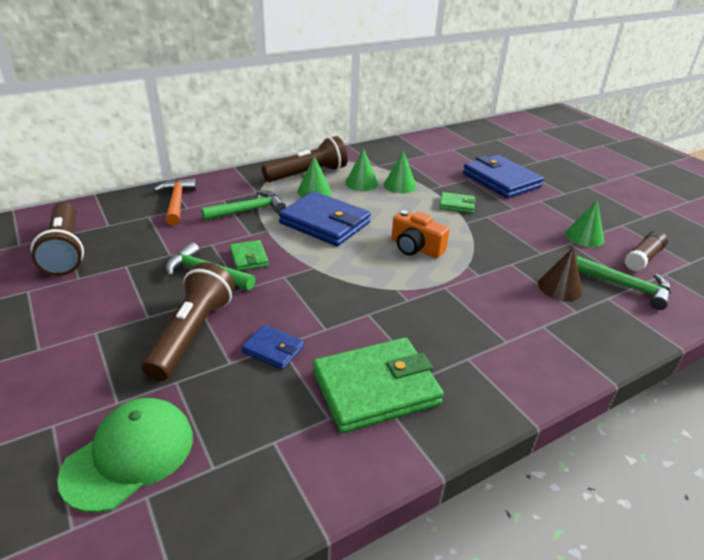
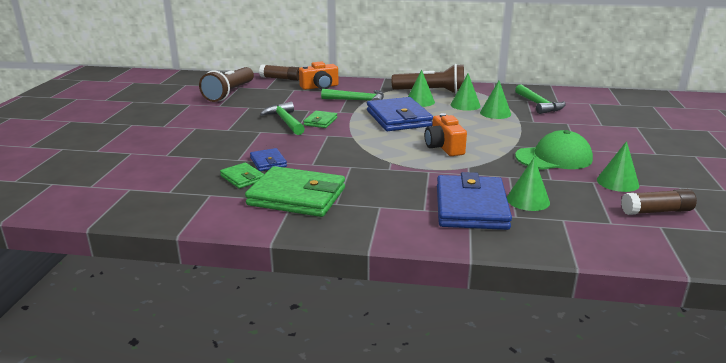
camera: 40 degrees right, 10 degrees down
green cap [57,398,193,513] -> green cap moved to [515,130,593,169]
brown flashlight [142,262,235,381] -> none
orange hammer [153,178,197,226] -> orange camera [299,61,339,90]
green wallet [439,192,476,213] -> green wallet moved to [220,162,264,189]
blue wallet [463,155,544,198] -> blue wallet moved to [437,172,512,230]
brown cone [538,247,583,301] -> green cone [507,158,550,211]
green hammer [576,256,671,310] -> green hammer moved to [515,84,566,114]
none -> brown glue stick [259,64,299,81]

